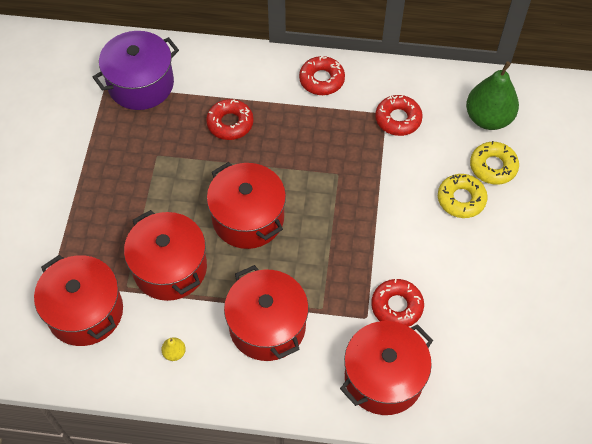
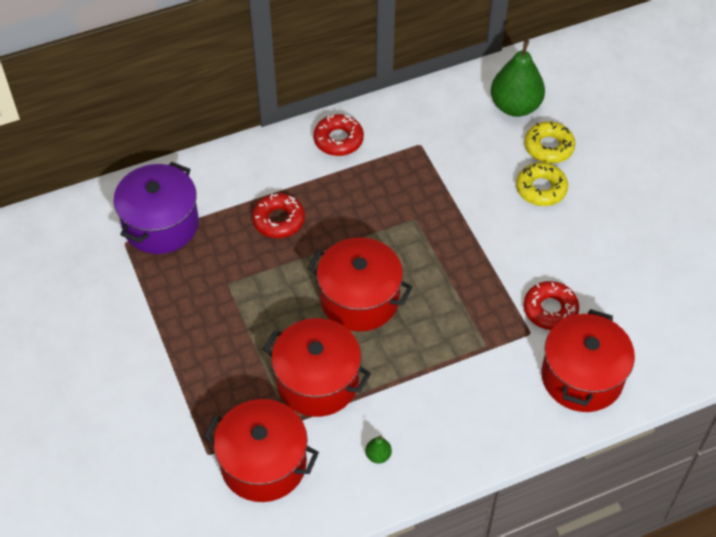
camera: 30 degrees left, 5 degrees down
yellow pear [161,337,186,361] -> green pear [365,435,392,463]
red pot [224,265,309,361] -> none
red donut [375,95,423,136] -> none

